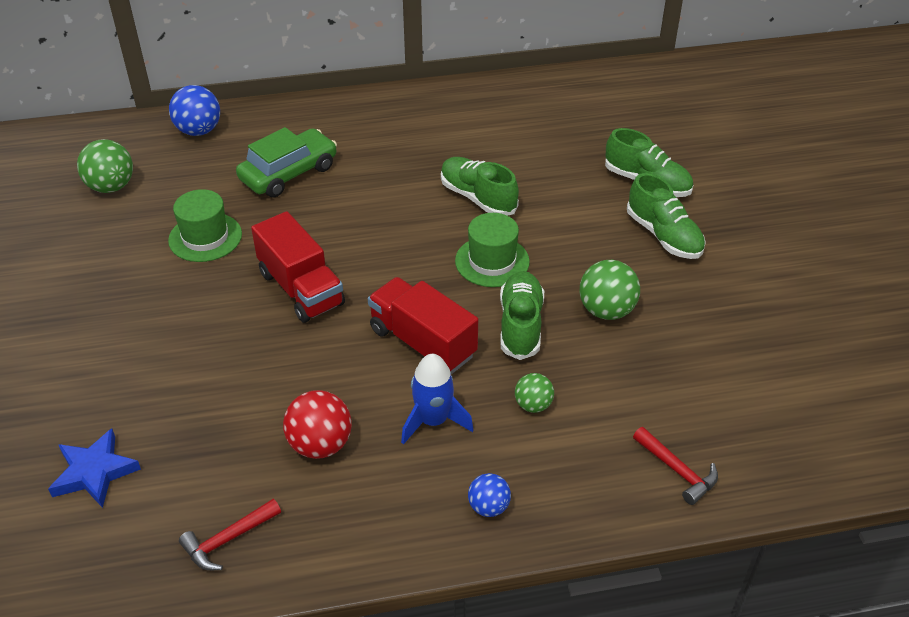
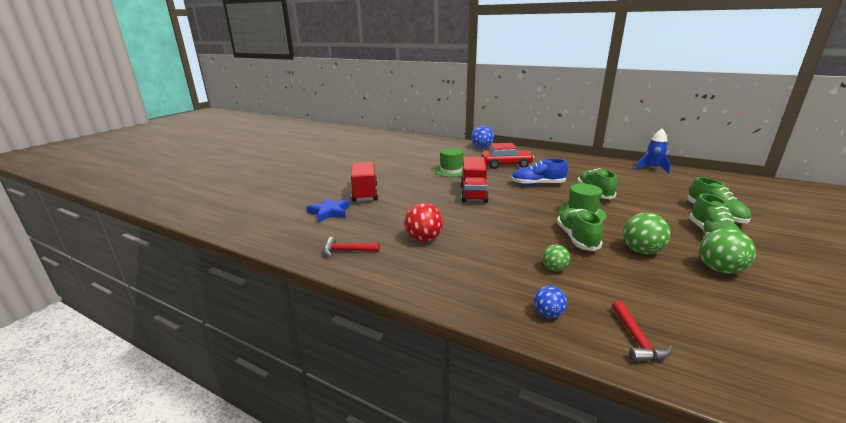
camera: 40 degrees right, 20 degrees down
green ball [77,139,133,193] -> green ball moved to [699,228,756,274]
green car [236,127,337,198] -> red car [481,143,534,169]
red truck [368,277,478,374] -> red truck moved to [351,162,378,202]
blue rocket [401,354,474,445] -> blue rocket moved to [636,129,671,174]
blue ball [468,473,511,517] -> blue ball moved to [534,286,567,318]
green shoe [500,271,544,360] -> green shoe turned 45 degrees counterclockwise [557,208,603,251]
none -> blue shoe [511,159,568,185]

